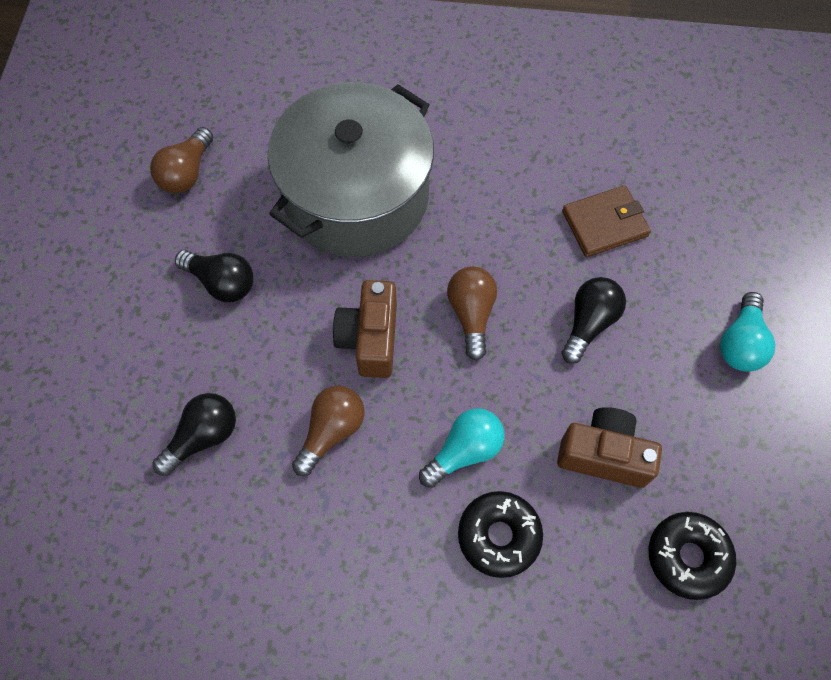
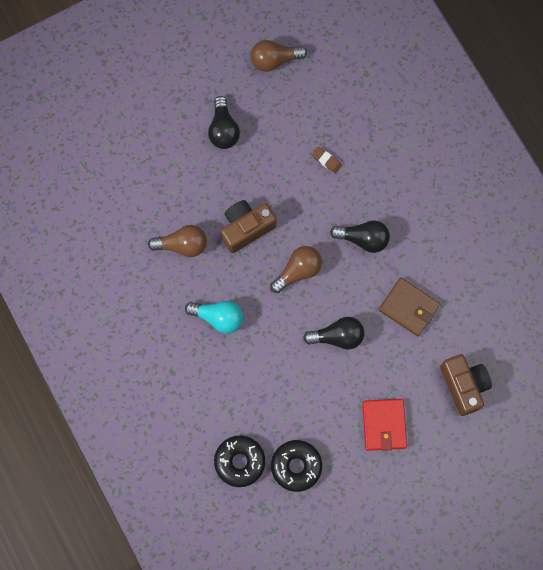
camera: 55 degrees right, 10 degrees up
black light bulb [152,393,236,476] -> black light bulb moved to [330,220,390,253]
grey pot [268,82,434,257] -> brown eraser [312,147,342,174]
black donut [458,491,543,578] -> black donut moved to [271,440,322,492]
brown camera [557,407,662,488] -> brown camera moved to [440,354,492,416]
turquoise light bulb [720,292,775,372] -> red wallet [362,399,407,451]

